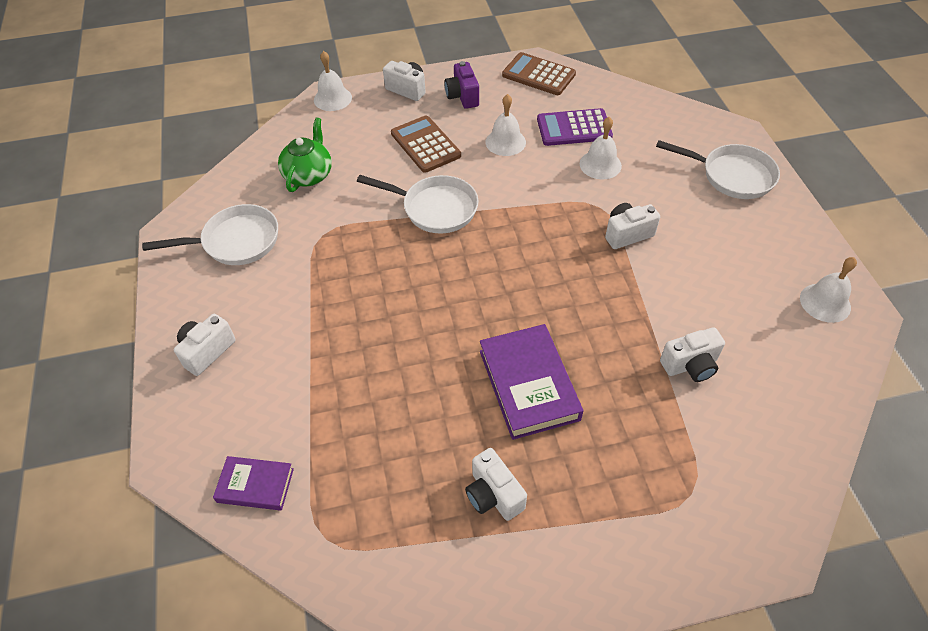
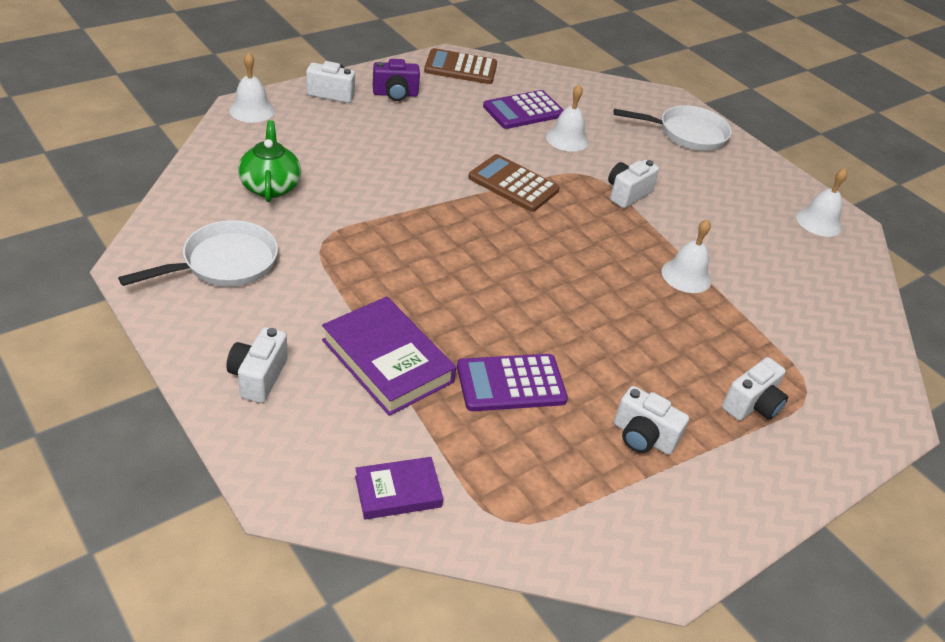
camera: 30 degrees left, 10 degrees down
white pan [357,175,478,234] -> none
brown calculator [391,115,461,173] -> brown calculator moved to [468,154,560,212]
purple camera [444,61,479,109] -> purple camera turned 60 degrees counterclockwise [373,59,420,101]
purple book [480,324,583,440] -> purple book moved to [322,296,456,416]
white bell [486,94,526,156] -> white bell moved to [662,219,711,293]
white camera [660,327,725,382] -> white camera moved to [722,357,788,421]
none -> purple calculator [457,354,568,411]

